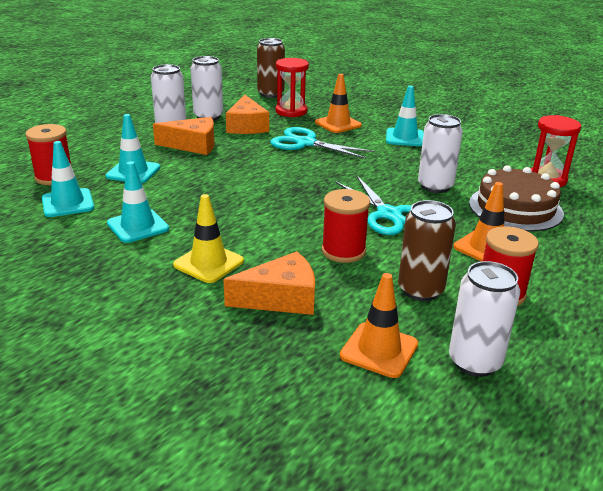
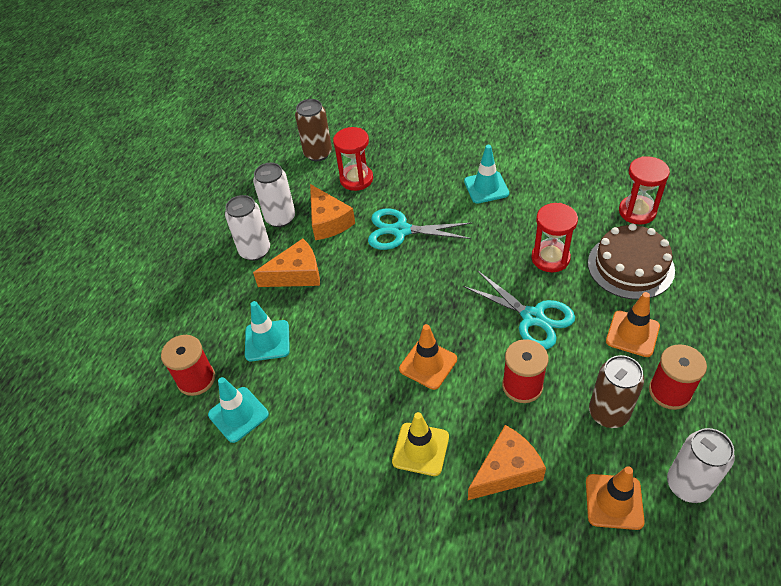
camera: 15 degrees left, 20 degrees up
turquoise traffic cone [107,161,169,243] -> none
orange traffic cone [315,74,362,133] -> orange traffic cone moved to [399,324,457,390]
white can [418,114,463,193] -> red hourglass [531,203,578,272]

